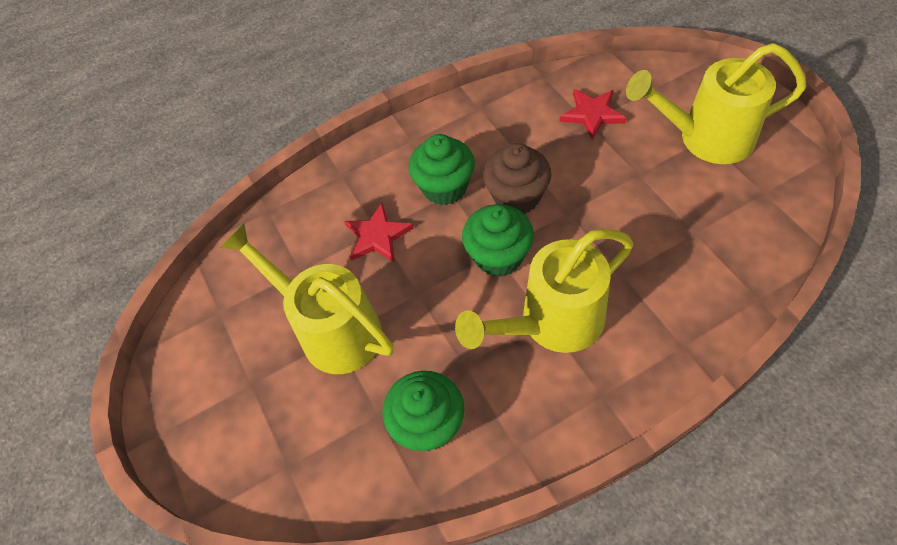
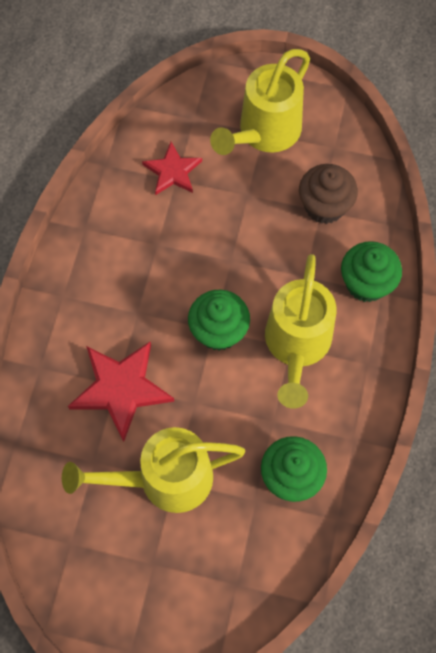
camera: 55 degrees left, 10 degrees up
red star [344,203,414,263] -> red star [68,341,174,442], size x1.59
green cupcake [408,134,475,205] -> green cupcake moved to [341,241,402,302]
brown cupcake [483,143,551,214] -> brown cupcake moved to [299,164,358,224]

